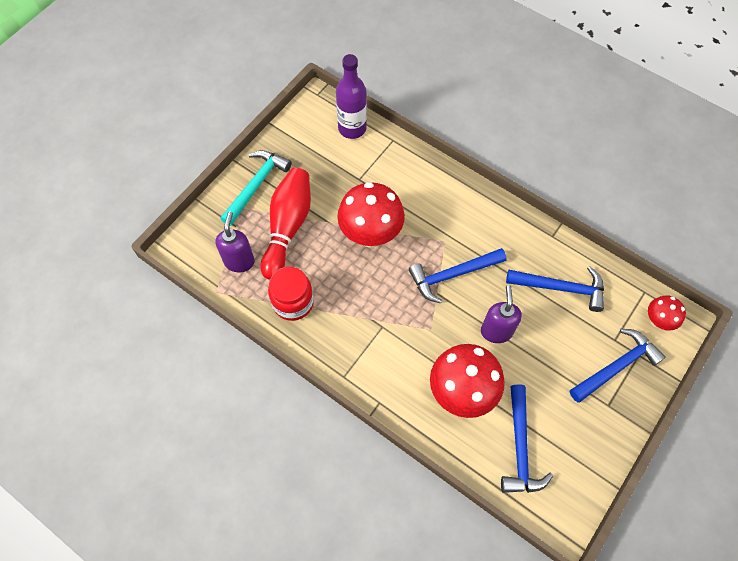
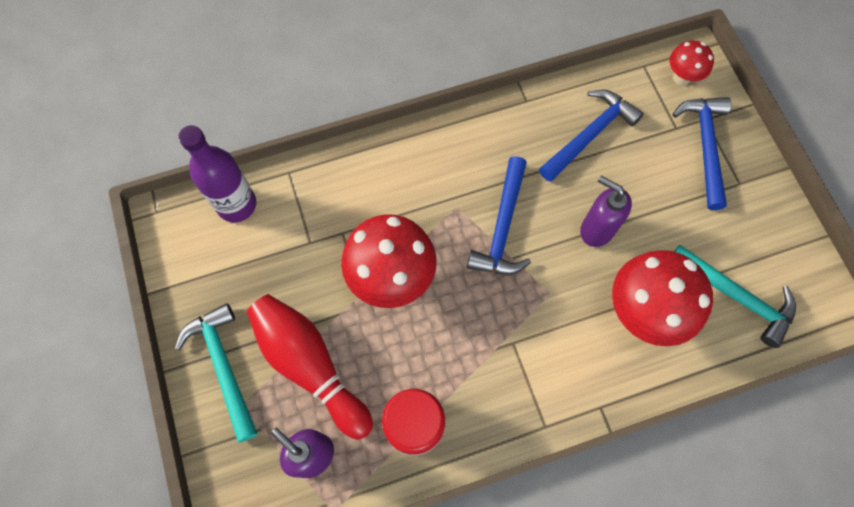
camera: 55 degrees left, 5 degrees up
blue hammer [501,385,553,493] -> turquoise hammer [674,245,796,348]

